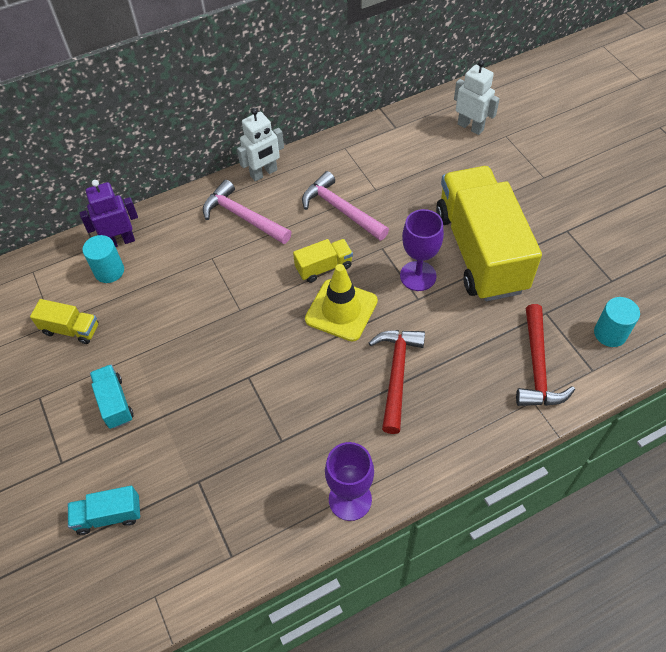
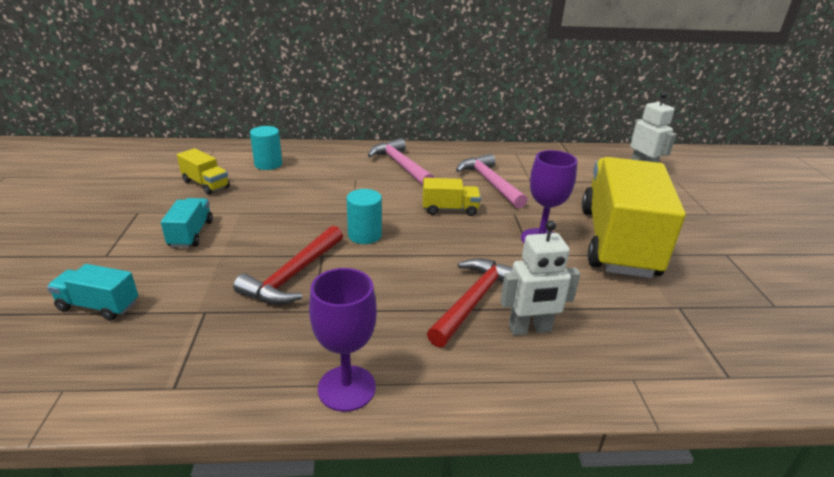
camera: 20 degrees right, 25 degrees down
purple robot [80,180,138,247] -> none
white robot [237,108,284,181] -> white robot moved to [500,220,580,336]
yellow traffic cone [305,264,378,342] -> none
red hammer [516,304,575,406] -> red hammer moved to [233,226,343,305]
turquoise cylinder [594,297,640,347] -> turquoise cylinder moved to [347,189,382,244]

